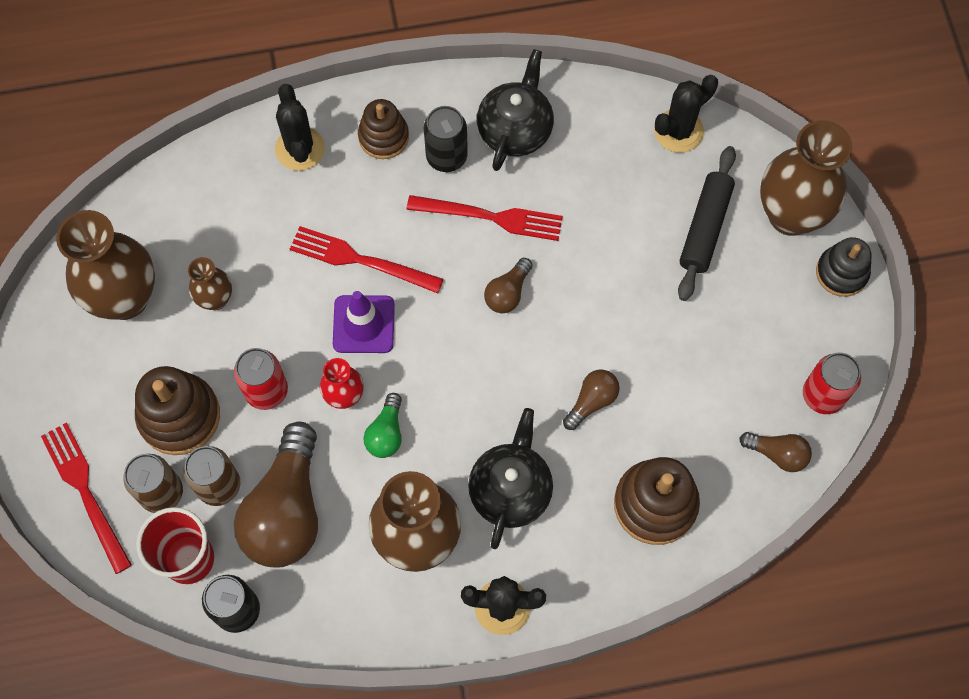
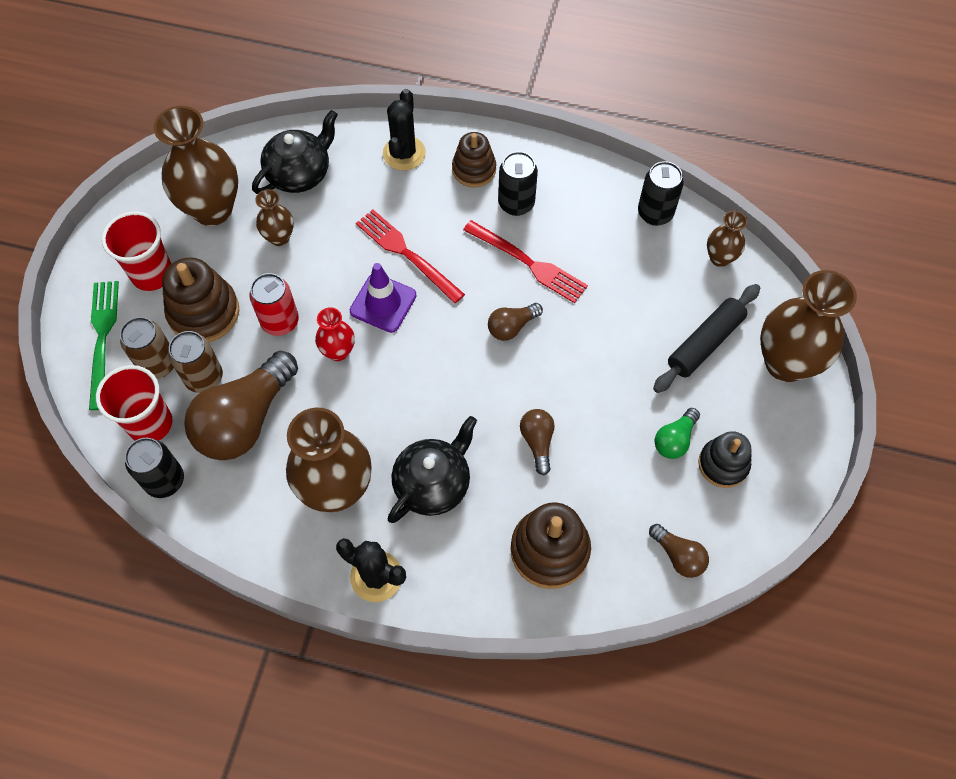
camera: 25 degrees right, 5 degrees down
red fork [41,422,132,574] -> green fork [89,281,119,410]
green light bulb [363,393,402,458] -> green light bulb moved to [655,408,700,459]
black teapot [477,49,554,171] -> black teapot moved to [252,110,338,194]
brown light bulb [563,370,620,430] -> brown light bulb turned 75 degrees counterclockwise [520,409,555,475]
black cactus [654,75,718,153] -> brown vase [707,210,747,267]
red can [803,353,861,414] -> none
black stacking toy [816,237,872,297] -> black stacking toy moved to [698,431,752,488]
none -> red cup [102,211,171,291]
none -> black can [638,161,684,226]

